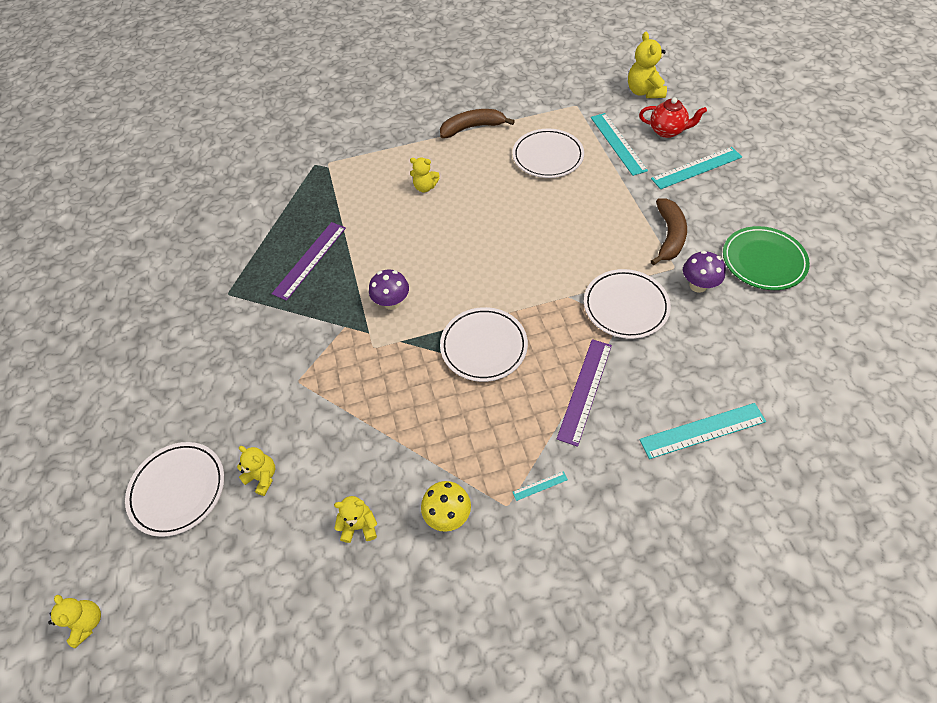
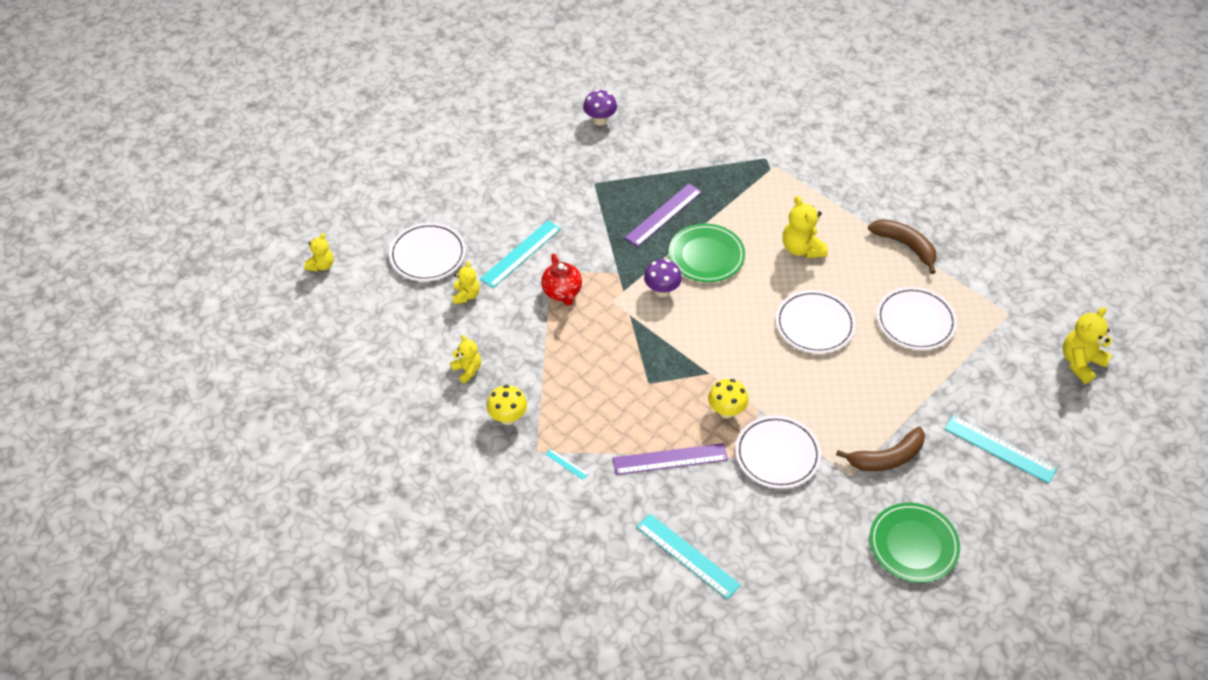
camera: 55 degrees right, 5 degrees down
purple ruler [271,222,346,301] -> purple ruler turned 45 degrees counterclockwise [625,184,702,247]
yellow teddy bear [410,158,439,192] -> yellow teddy bear [783,196,828,259], size x1.58
white plate [440,307,528,382] -> white plate moved to [776,290,856,354]
turquoise ruler [591,113,648,176] -> turquoise ruler moved to [480,220,561,288]
red teapot [639,97,707,138] -> red teapot moved to [541,254,582,306]
purple mushroom [683,251,726,293] -> purple mushroom moved to [583,90,617,126]
none -> green plate [669,224,745,282]
none -> yellow mushroom [708,379,749,419]

